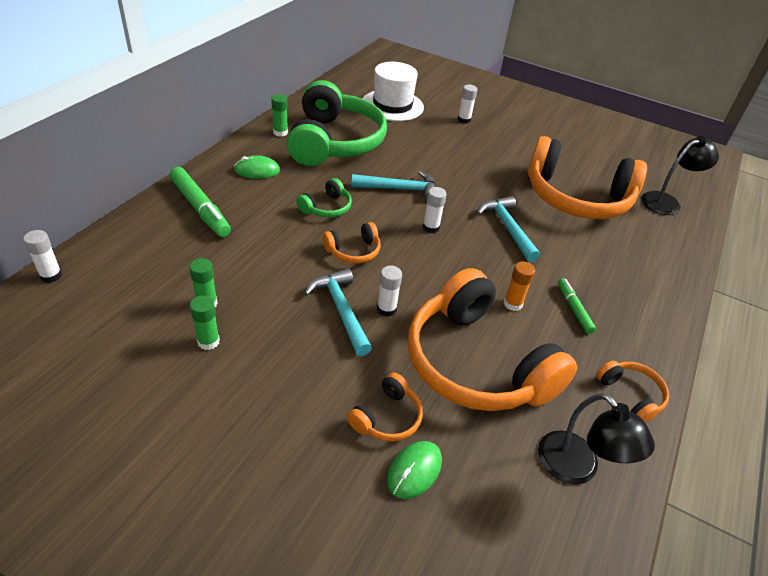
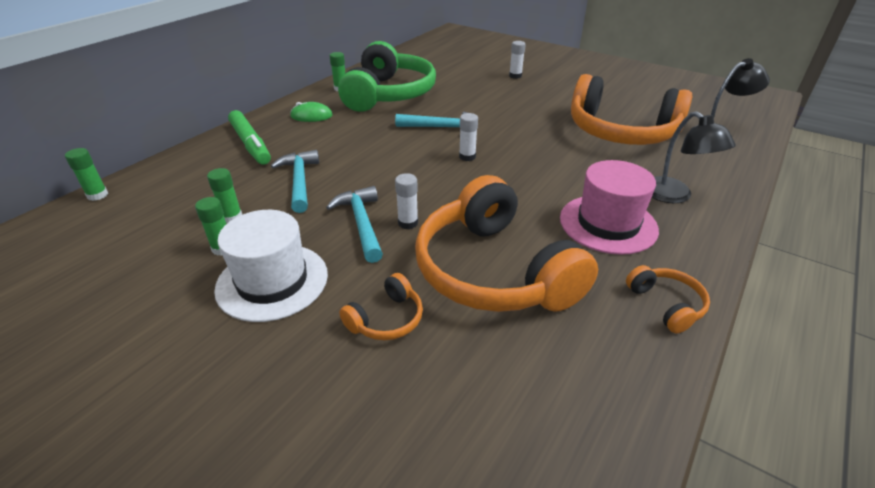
camera: 10 degrees right, 5 degrees down
white glue stick [23,230,62,283] -> green glue stick [65,148,108,201]
green headphones [297,178,352,218] -> none
orange headphones [323,222,381,264] -> none
white hat [363,62,424,121] -> white hat moved to [214,210,328,322]
green mouse [387,441,442,499] -> none
turquoise hammer [477,196,540,262] -> turquoise hammer moved to [271,150,319,213]
orange glue stick [504,262,535,311] -> none
black lamp [538,393,655,485] -> black lamp moved to [651,111,736,203]
green marker [558,278,596,334] -> pink hat [560,160,659,255]

